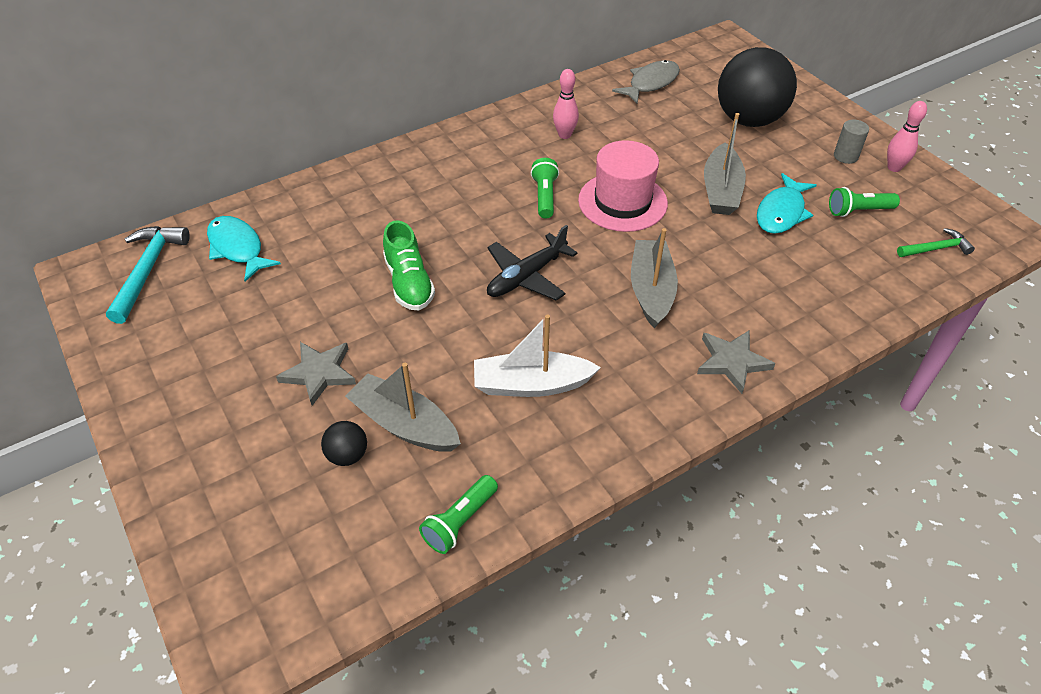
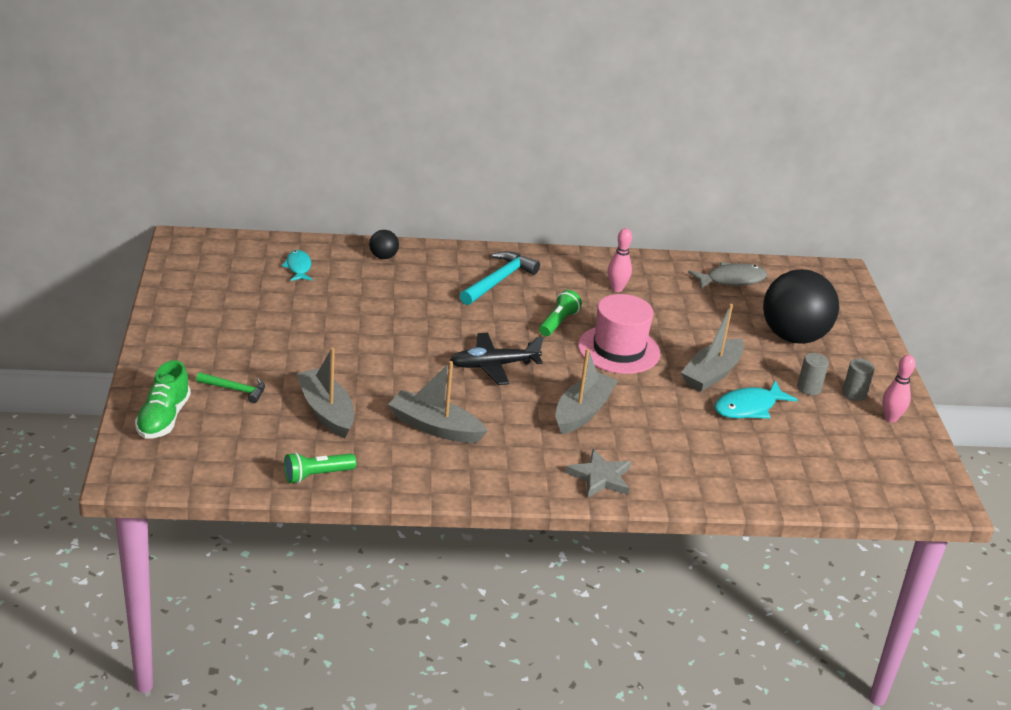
camera: 25 degrees right, 15 degrees down
turquoise hammer [106,226,190,324] -> turquoise hammer moved to [460,251,540,305]
turquoise fish [207,216,281,282] -> turquoise fish [282,250,313,281], size x0.66
grey star [276,342,356,406] -> none
black ball [321,421,367,466] -> black ball moved to [369,230,399,259]
green shoe [383,221,435,311] -> green shoe moved to [135,360,191,439]
white boat [474,314,601,397] -> grey boat [388,361,488,443]
green flashlight [829,187,900,217] -> none
green hammer [897,228,975,257] -> green hammer moved to [196,372,265,403]
none -> grey cylinder [797,353,829,395]

